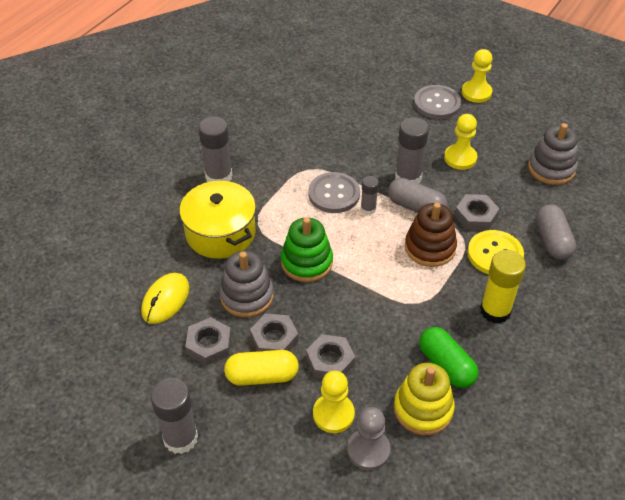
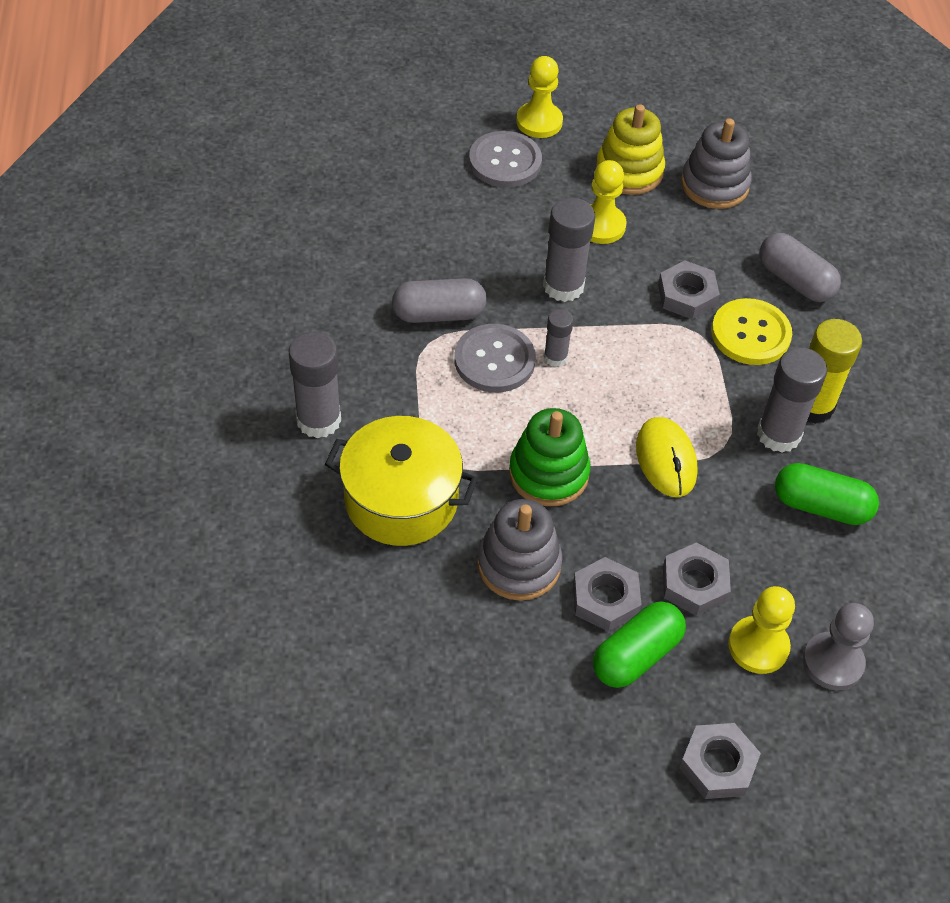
camera: 40 degrees left, 5 degrees up
yellow mouse [141,273,190,324] -> yellow mouse moved to [636,417,698,497]
grey glue stick [151,378,198,454] -> grey glue stick moved to [757,347,827,453]
grey nut [185,317,231,365] -> grey nut moved to [679,723,761,799]
yellow capsule [224,350,299,386] -> green capsule [593,601,686,688]
grey capsule [388,178,447,213] -> grey capsule moved to [392,278,487,323]
yellow stacking toy [394,363,455,435] -> yellow stacking toy moved to [596,104,665,195]
brown stacking toy [405,203,457,267] -> none

